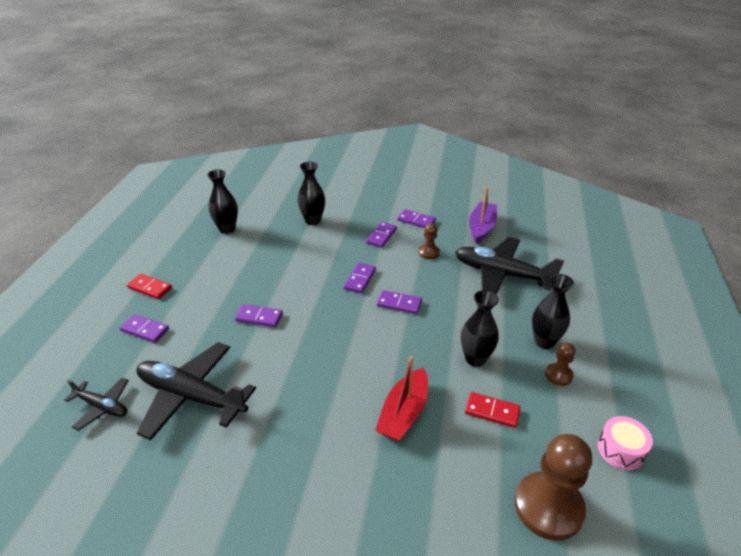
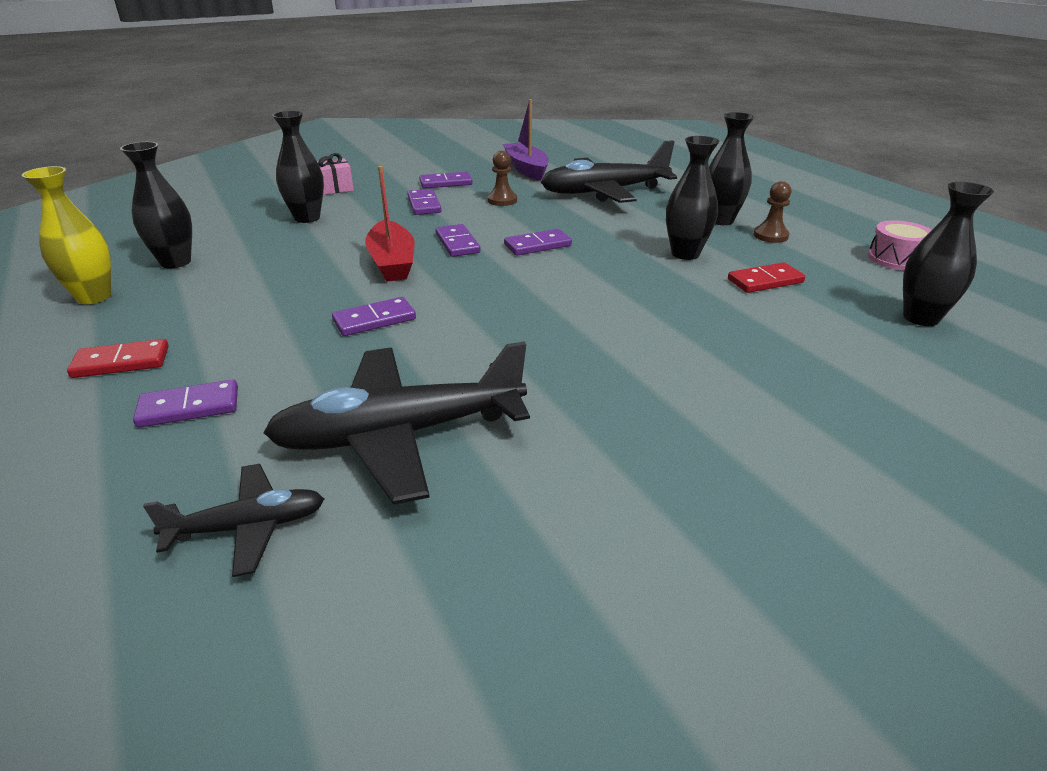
camera: 40 degrees left, 5 degrees down
red boat [375,356,428,441] -> red boat moved to [365,166,415,281]
brown pawn [515,434,592,541] -> black vase [903,182,994,326]
none -> yellow vase [22,166,111,304]
none -> pink gift [318,153,354,195]

